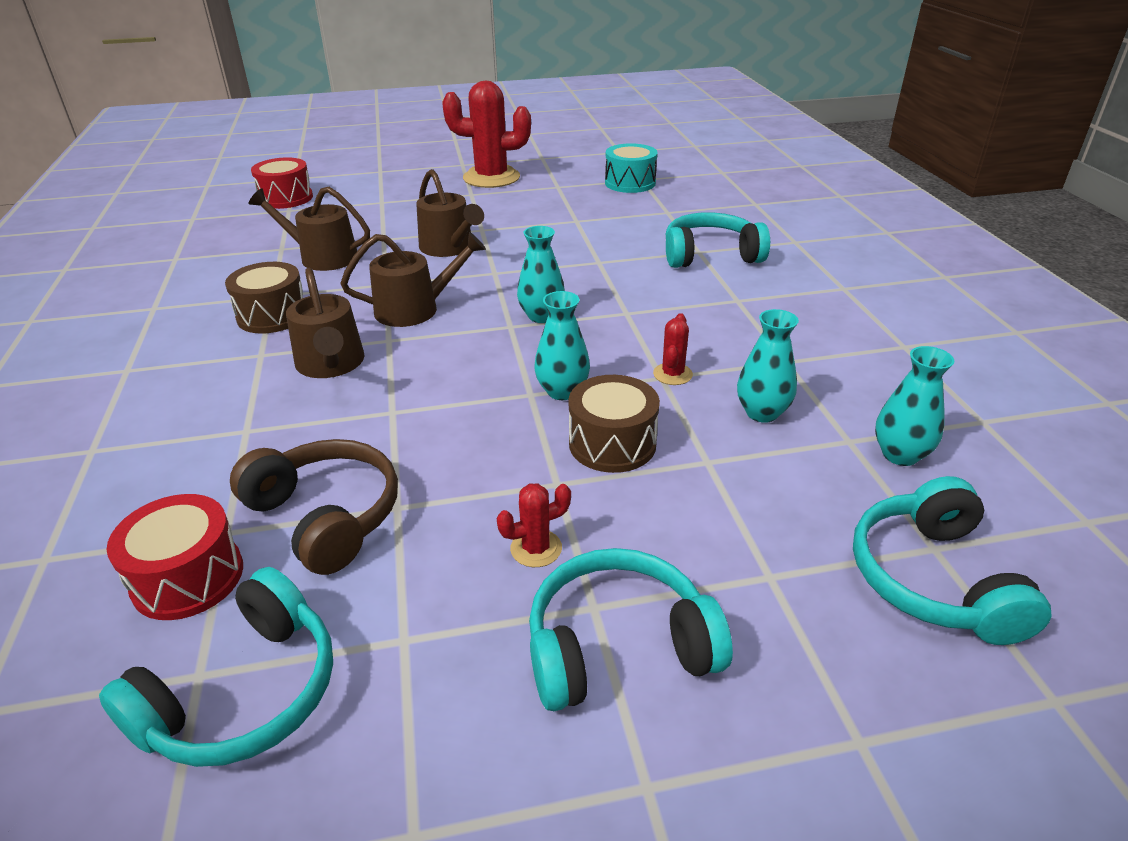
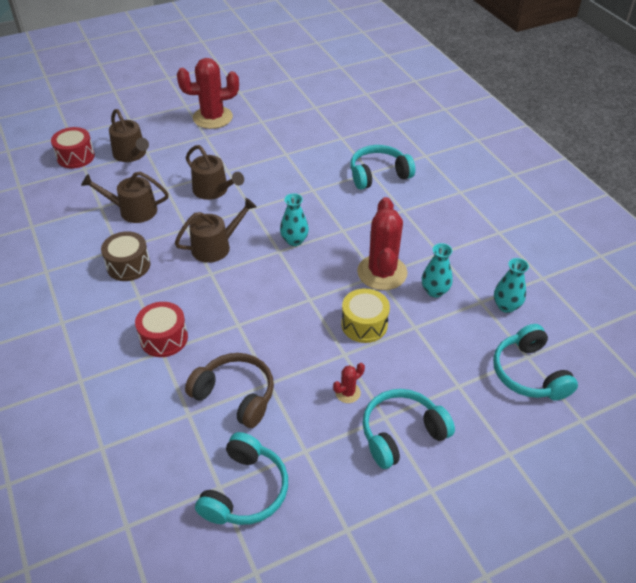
camera: 15 degrees left, 10 degrees up
red drum [107,494,243,620] -> red drum moved to [135,302,188,357]
brown watering can [286,267,364,378] -> brown watering can moved to [109,109,149,162]
turquoise vase [534,291,590,400] -> none
brown drum [569,375,660,473] -> yellow drum [341,288,390,343]
turquoise drum [605,143,658,193] -> none
red cactus [653,313,693,385] -> red cactus [357,197,407,290], size x2.27

